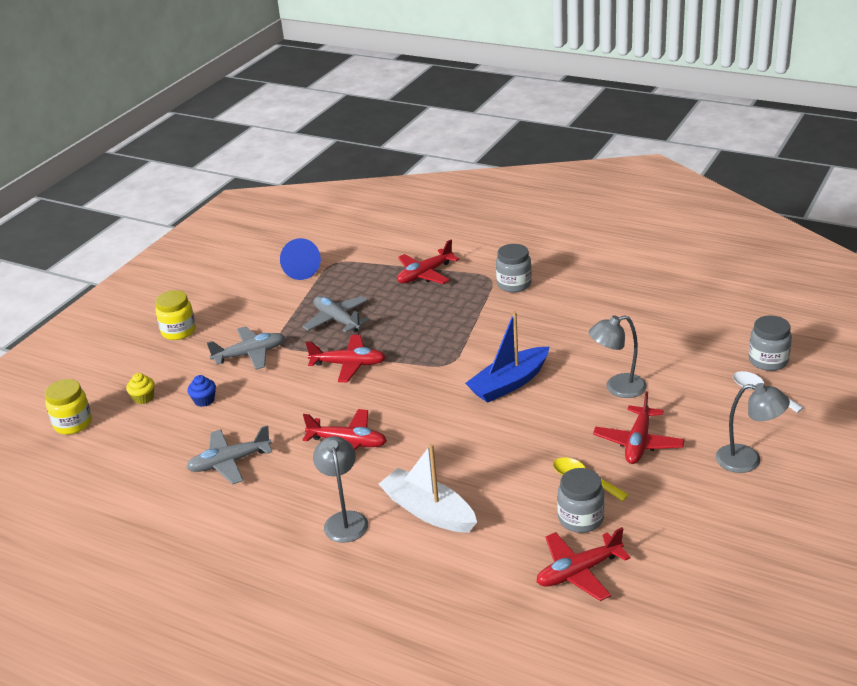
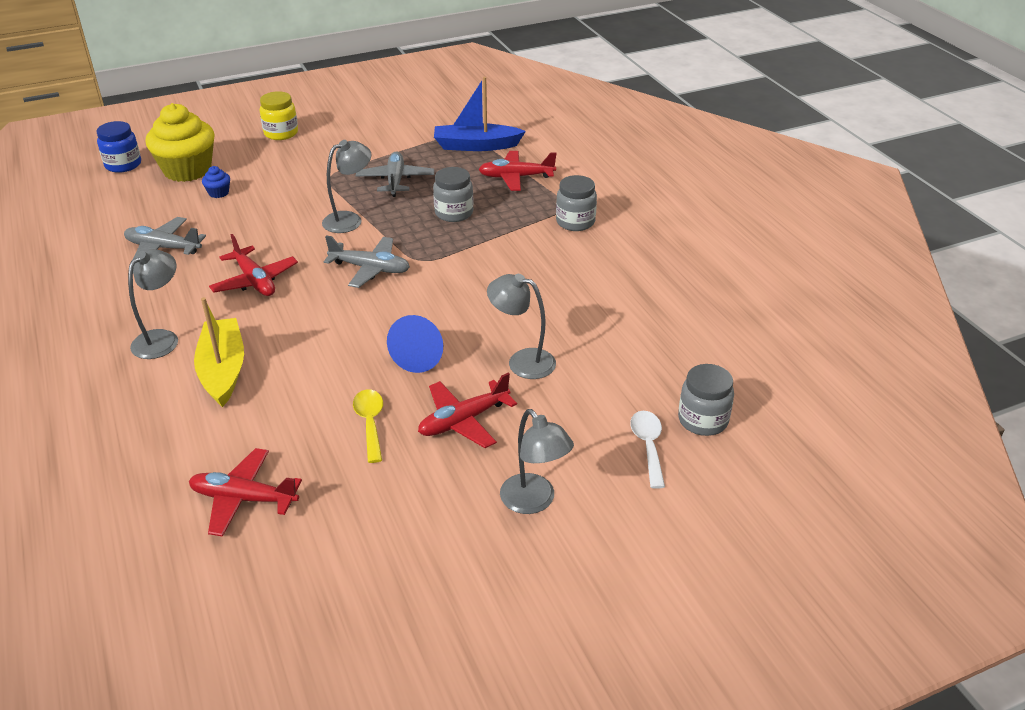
camera: 35 degrees right, 5 degrees up
yellow jar [45,379,92,435] -> blue jar [96,121,141,173]
yellow cupcake [126,373,155,404] -> yellow cupcake [146,103,215,182], size x2.45
grey plane [207,326,285,370] -> grey plane moved to [324,235,410,288]
blue cone [280,238,321,280] -> blue cone moved to [387,315,443,373]
red plane [306,335,386,382] -> grey lamp [322,140,371,233]
white boat [379,444,477,533] -> yellow boat [194,297,244,407]
blue boat [465,311,549,403] -> blue boat moved to [434,77,526,151]
grey jar [557,468,604,533] -> grey jar moved to [433,167,474,222]

